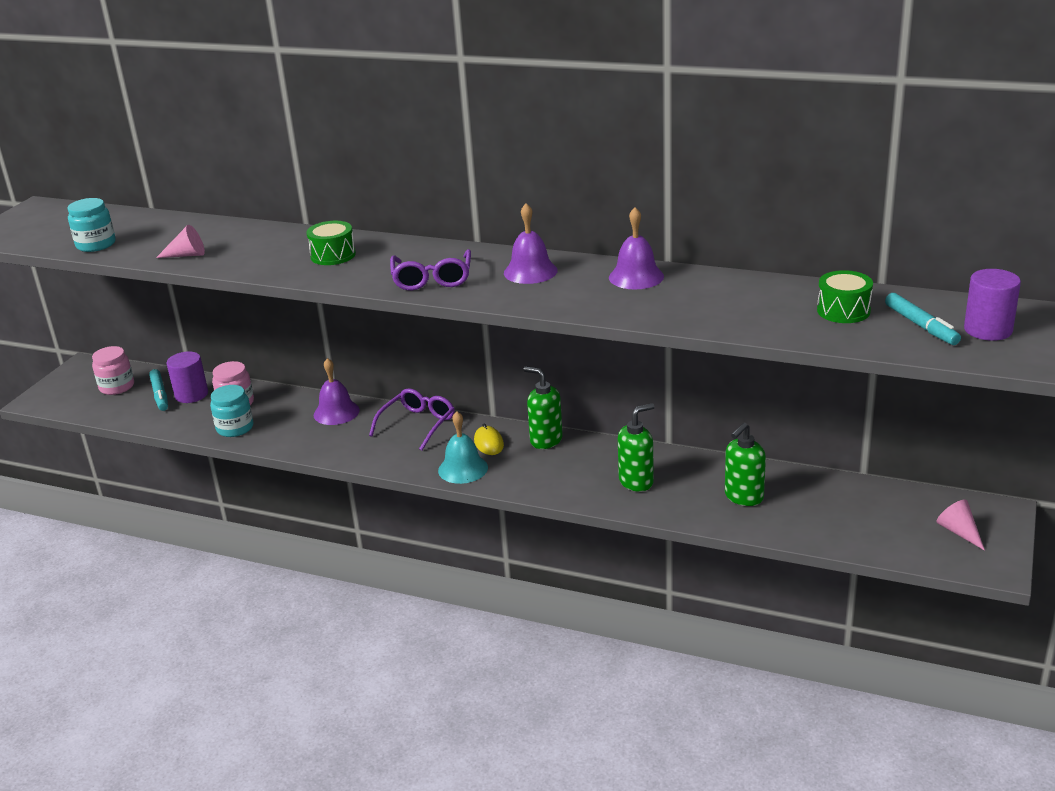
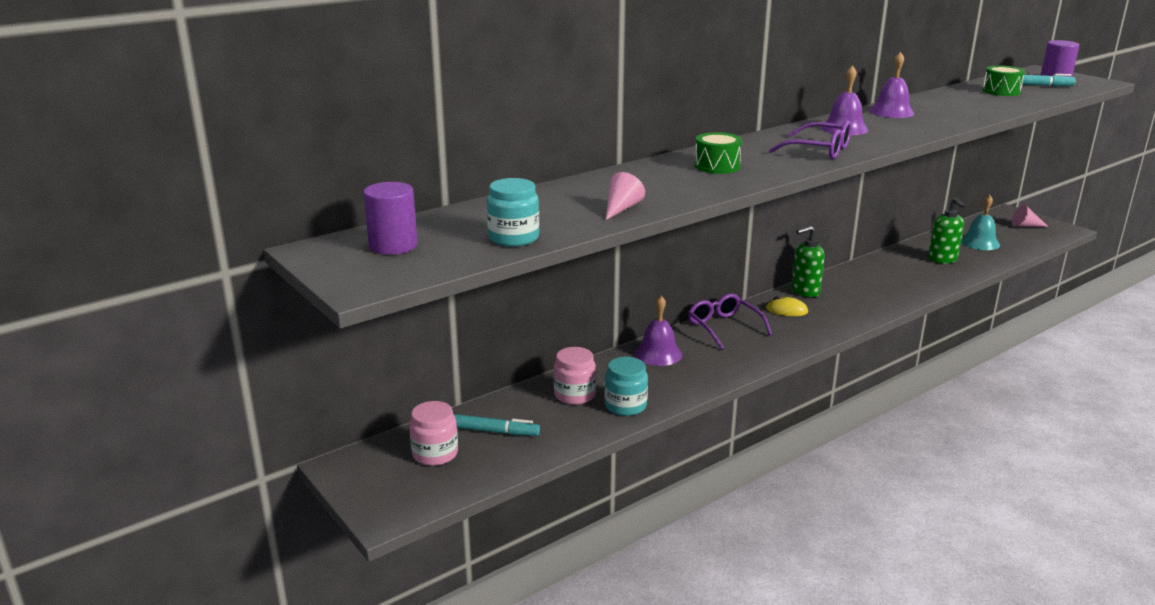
camera: 60 degrees left, 5 degrees down
purple cylinder [167,351,208,403] -> purple cylinder moved to [363,182,417,255]
turquoise bell [438,411,488,484] -> turquoise bell moved to [961,194,1000,250]
green soap dispenser [618,403,655,492] -> none

